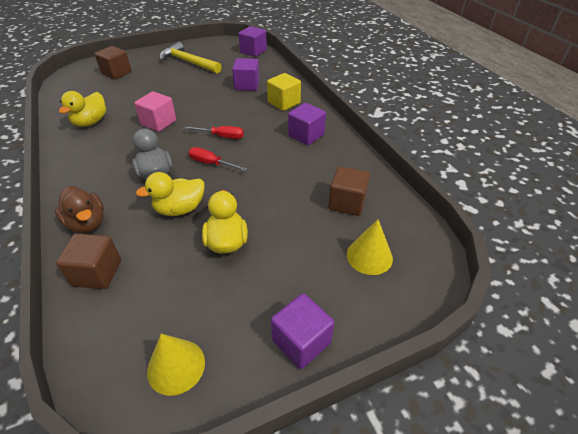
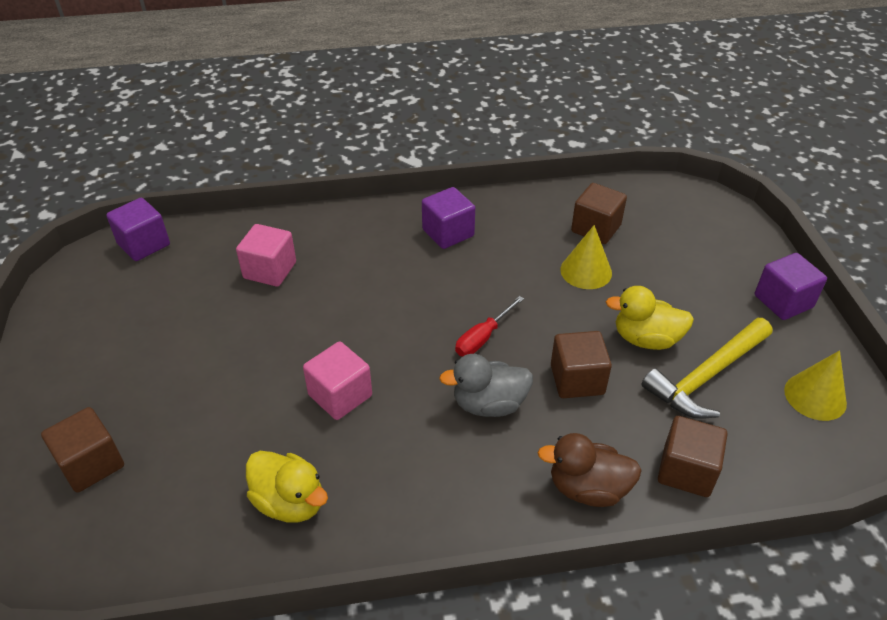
camera: 75 degrees left, 0 degrees up
brown duck [55,186,104,233] -> brown duck turned 150 degrees counterclockwise [538,433,642,507]
yellow duck [136,172,205,216] -> brown cube [551,331,612,398]
yellow hammer [160,42,222,74] -> yellow hammer moved to [641,318,772,419]
red screwdriver [184,126,244,139] -> none
purple cube [232,58,260,91] -> pink cube [236,224,296,287]
yellow cube [267,73,301,111] -> none
yellow cone [347,219,393,275] -> yellow cone moved to [560,225,612,289]

